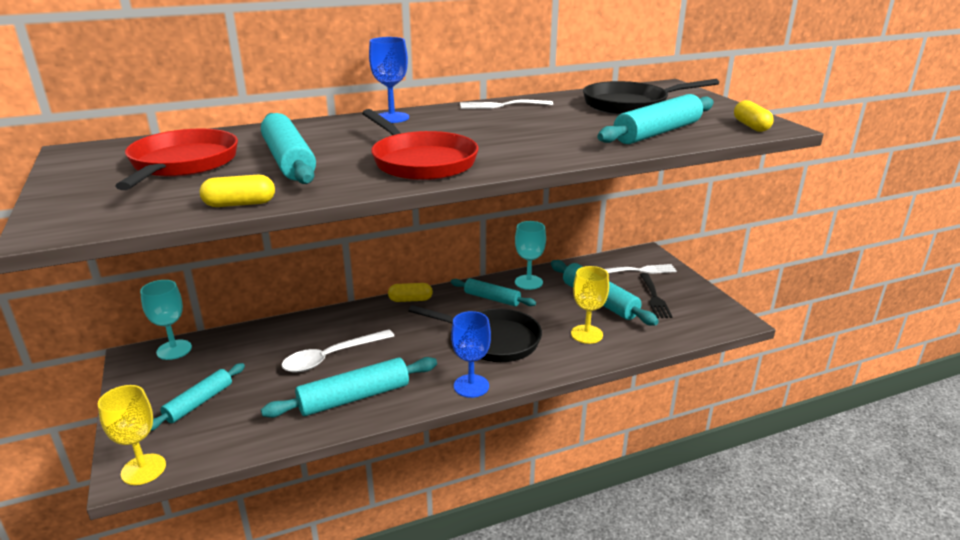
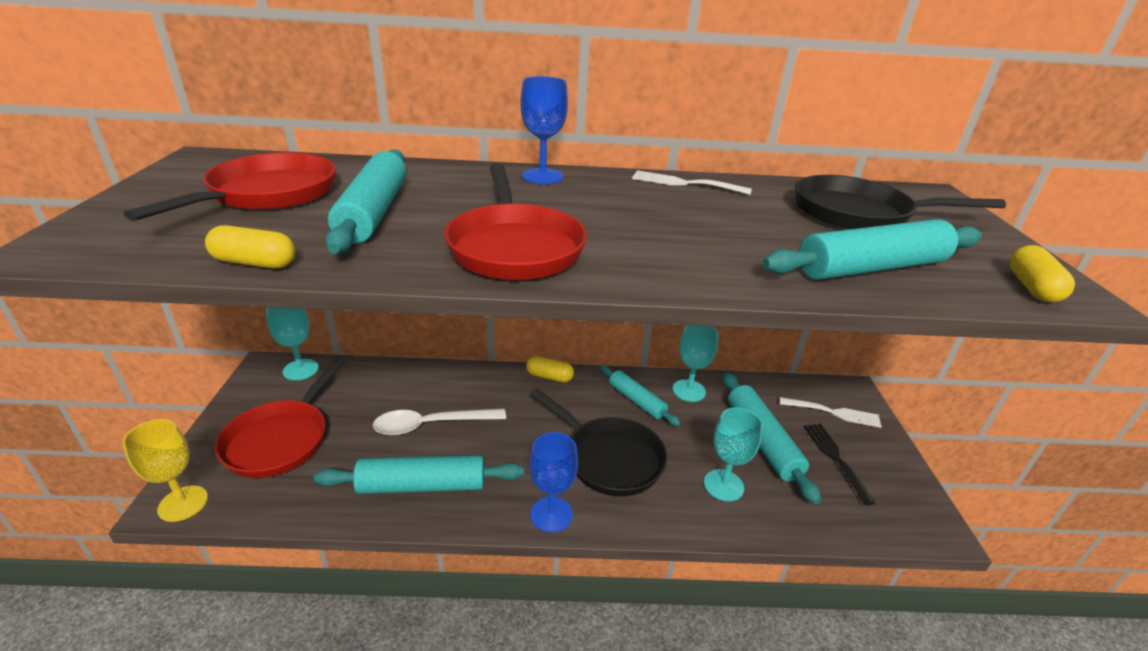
camera: 20 degrees right, 5 degrees up
turquoise rolling pin [151,363,245,431] -> red pan [215,358,345,478]
yellow goblet [571,266,609,344] -> turquoise goblet [704,407,763,502]
black fork [640,273,672,318] -> black fork turned 150 degrees clockwise [804,424,875,505]

